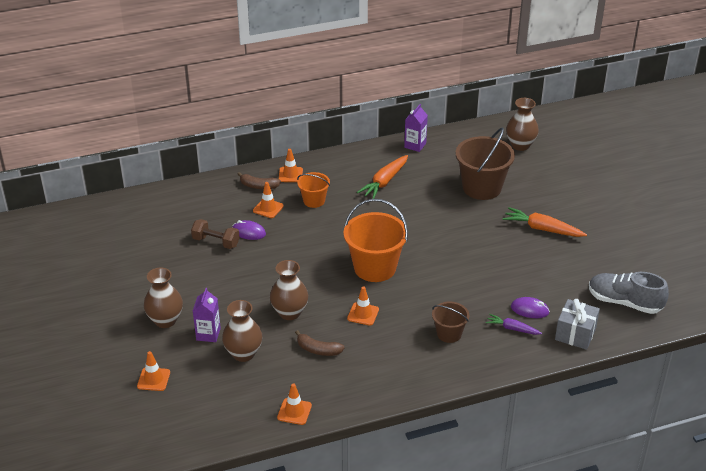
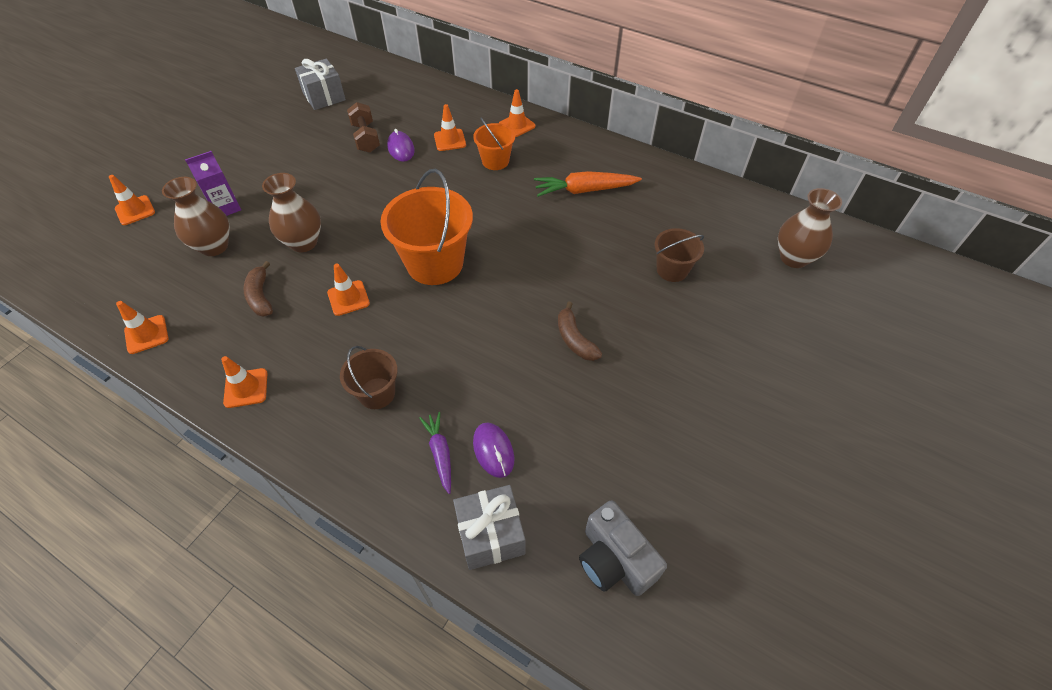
camera: 50 degrees right, 15 degrees up
brown vase [144,268,183,328] -> none
brown banana [238,172,281,189] -> brown banana moved to [558,301,602,361]
purple carton [404,104,428,152] -> none
brown bucket [455,127,515,200] -> brown bucket [655,228,704,282], size x0.55
orange carrot [503,207,587,237] -> none
grey shoe [589,272,669,314] -> grey camera [579,500,667,596]
none -> orange traffic cone [221,356,267,408]
none -> grey gift [295,58,346,110]

